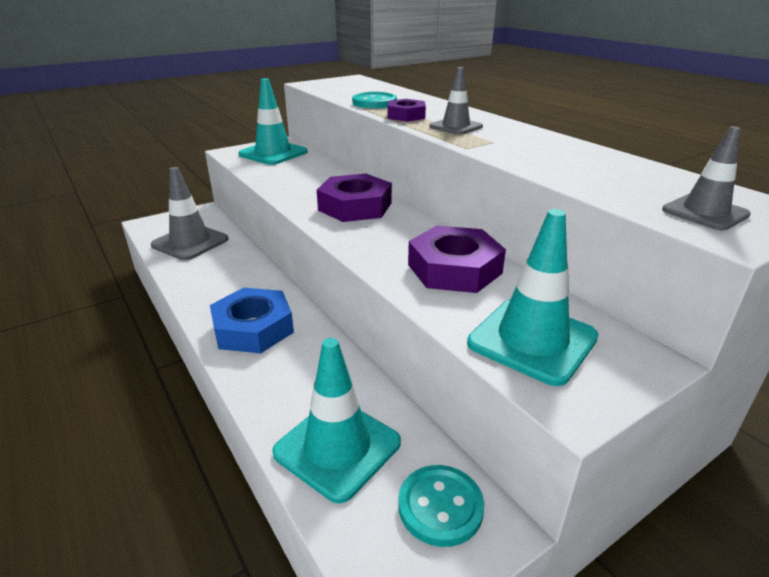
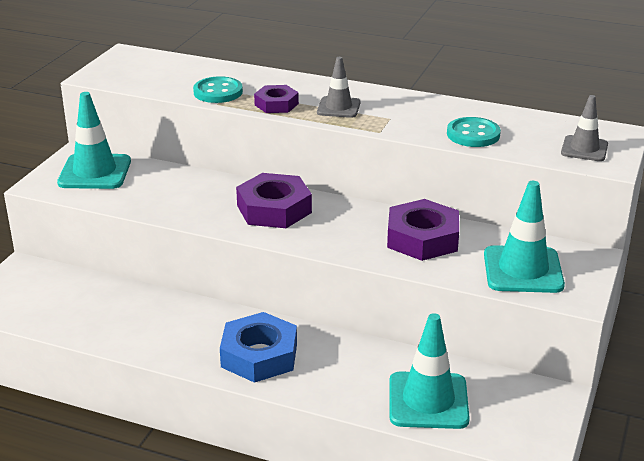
camera: 35 degrees left, 0 degrees up
grey traffic cone [151,167,228,260] -> none
turquoise button [398,465,484,547] -> turquoise button moved to [447,117,501,147]

